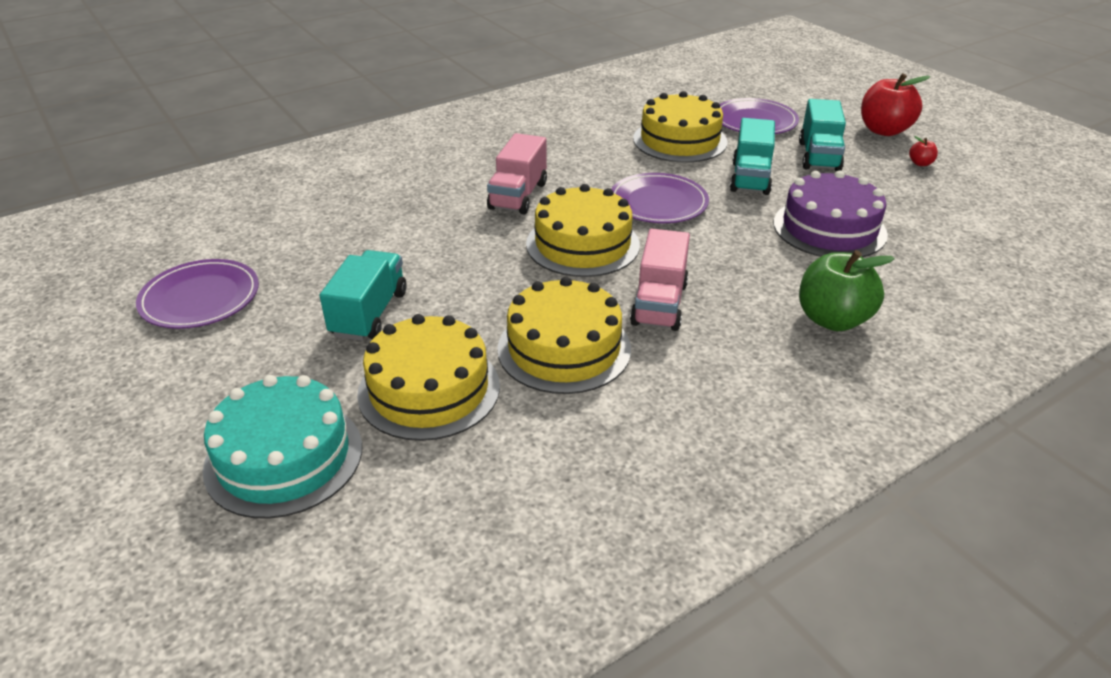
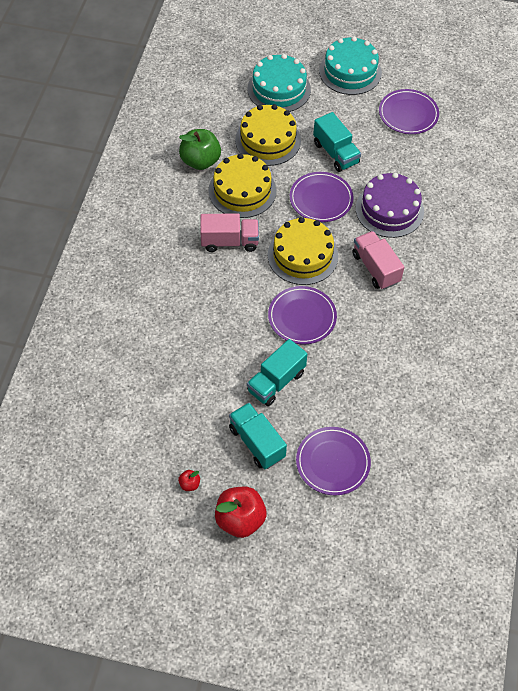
camera: 135 degrees right, 20 degrees up
pink truck [630,229,690,331] -> pink truck turned 120 degrees clockwise [200,213,259,252]
yellow cake [633,91,728,162] -> none
turquoise truck [730,118,775,195] -> turquoise truck turned 105 degrees counterclockwise [247,339,307,406]
purple cake [774,170,888,257] -> purple cake moved to [356,173,424,238]
green apple [799,250,895,331] -> green apple moved to [179,129,221,170]
none -> purple plate [290,172,354,222]
none -> turquoise cake [319,36,382,95]

